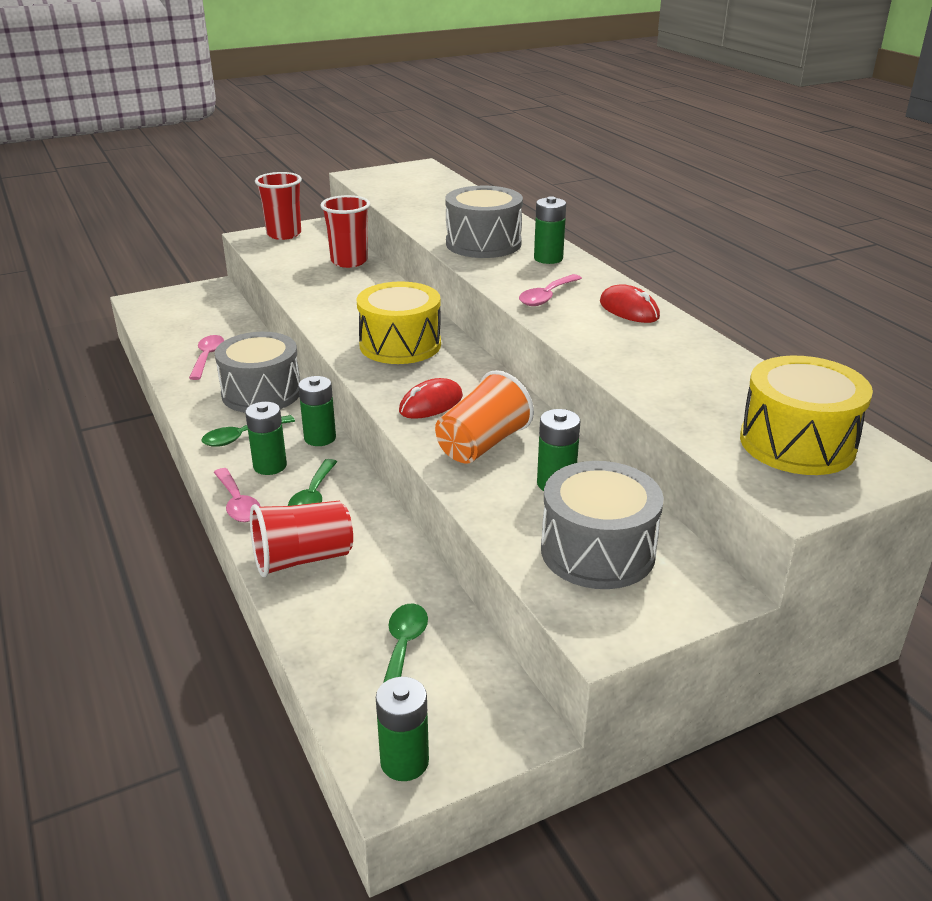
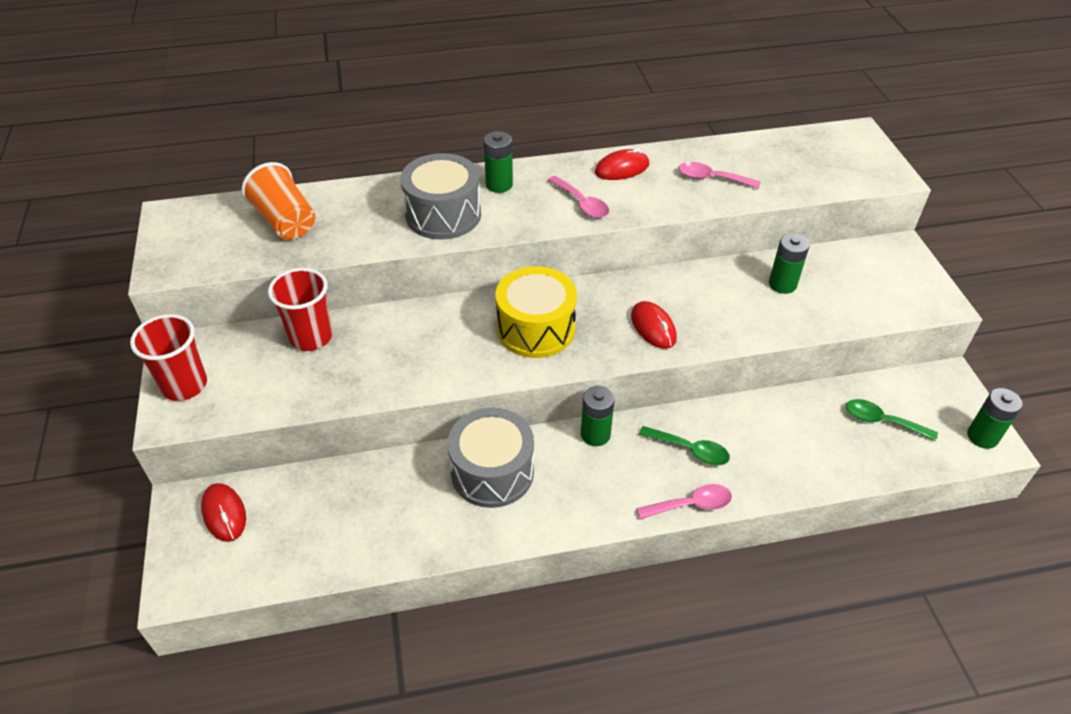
camera: 75 degrees left, 15 degrees up
pink spoon [189,335,224,380] -> pink spoon moved to [678,162,761,189]
green spoon [201,415,295,447] -> none
green battery [245,402,287,475] -> none
red cup [250,501,353,577] -> none
orange cup [435,370,534,463] -> orange cup moved to [242,162,315,240]
grey drum [541,461,664,589] -> none
yellow drum [740,356,873,475] -> none
none -> red mouse [201,483,246,542]

